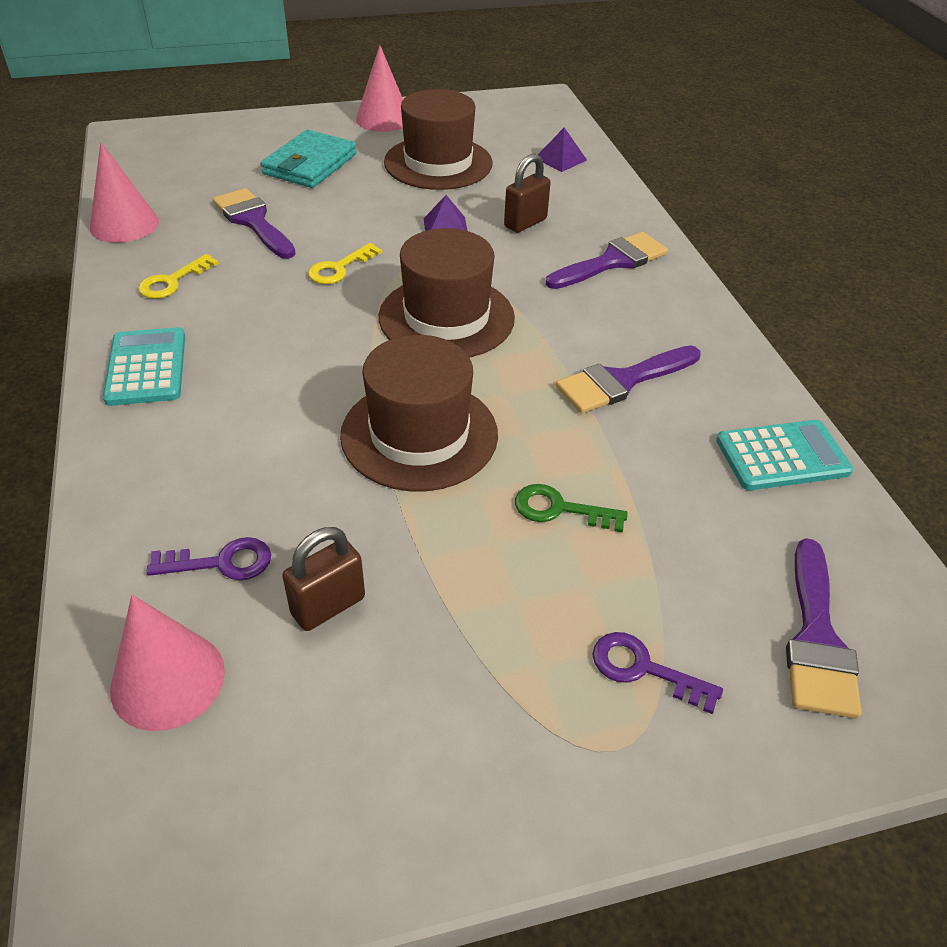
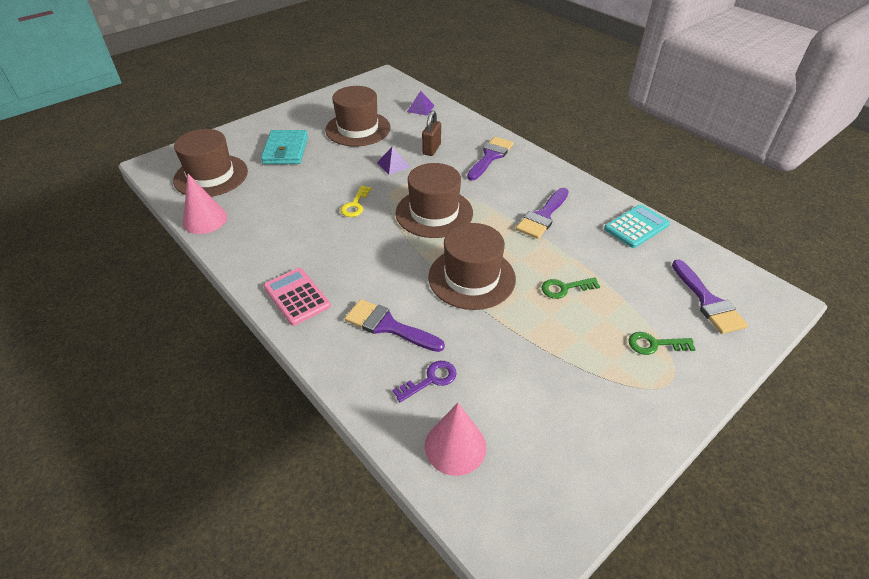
camera: 25 degrees left, 0 degrees up
turquoise calculator [103,327,185,406] -> pink calculator [263,268,331,326]
yellow key [138,254,219,299] -> none
purple brush [212,188,296,259] -> purple brush moved to [345,299,445,352]
brown padlock [282,527,365,631] -> none
pink cone [356,45,403,132] -> none
purple key [593,632,723,714] -> green key [629,332,696,355]
none -> brown hat [173,129,248,197]

